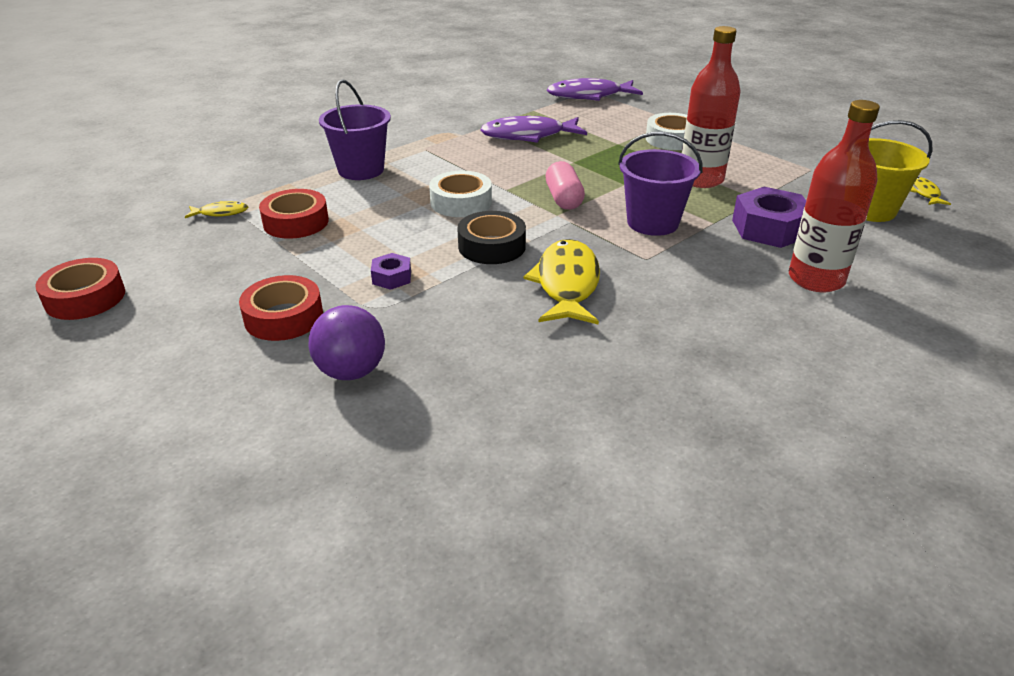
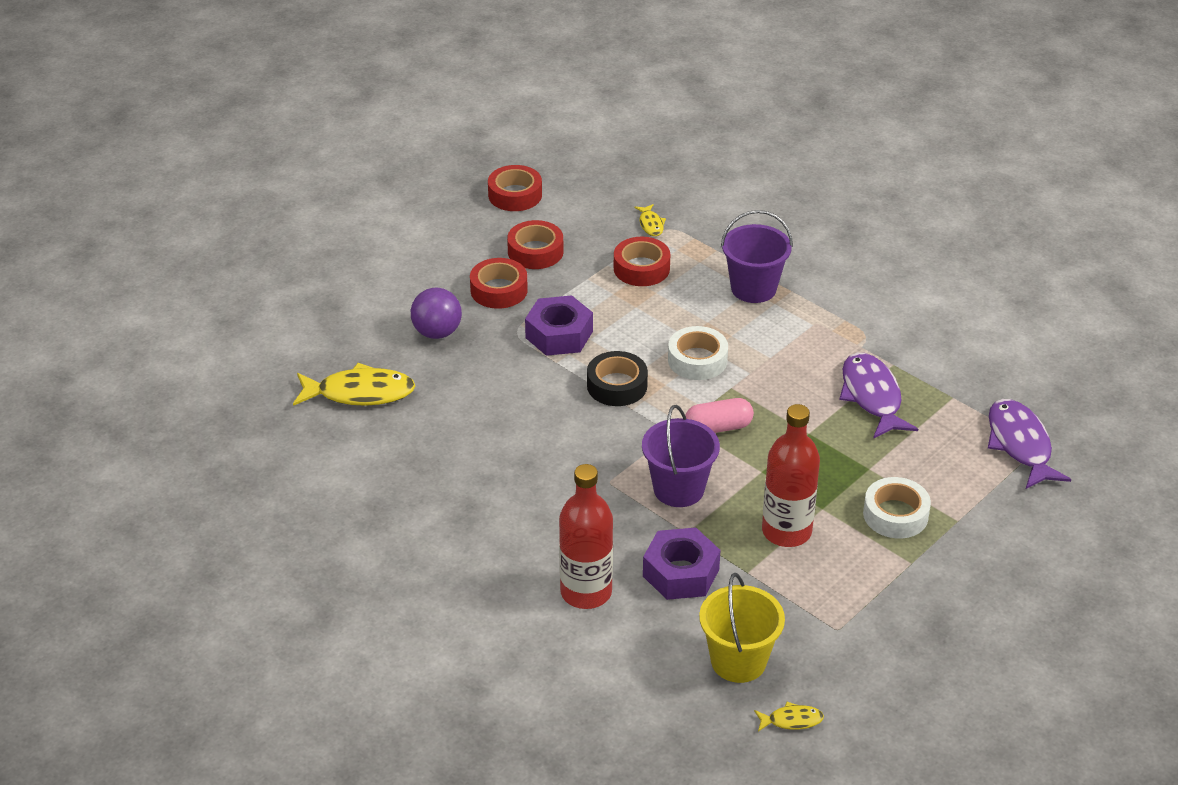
camera: 85 degrees right, 5 degrees up
purple nut [371,253,411,290] -> purple nut [525,295,593,356], size x1.92
yellow fish [523,239,600,324] -> yellow fish moved to [293,363,415,406]
none -> red tape [507,220,564,269]

